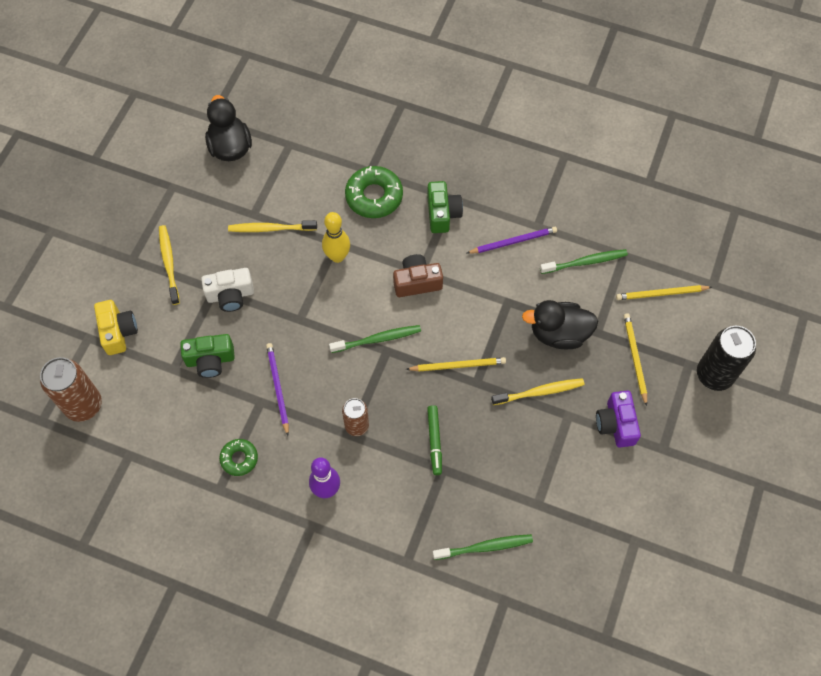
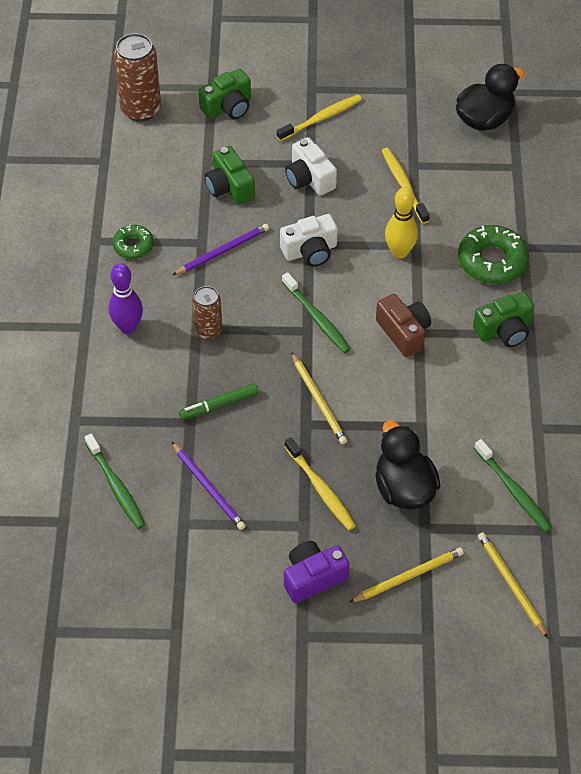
camera: 70 degrees right, 10 degrees down
yellow camera [94,300,138,355] -> green camera [199,69,251,119]
purple pencil [467,227,557,254] -> purple pencil moved to [172,442,246,530]
black can [697,326,756,391] -> none
none -> white camera [280,214,338,267]

